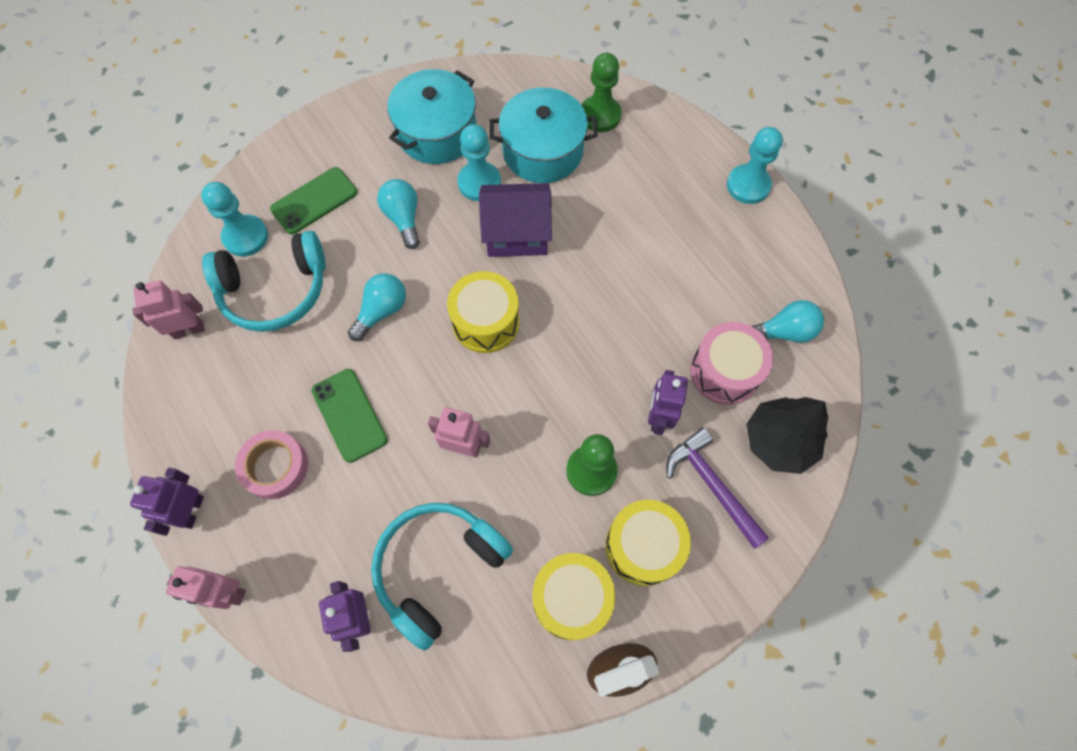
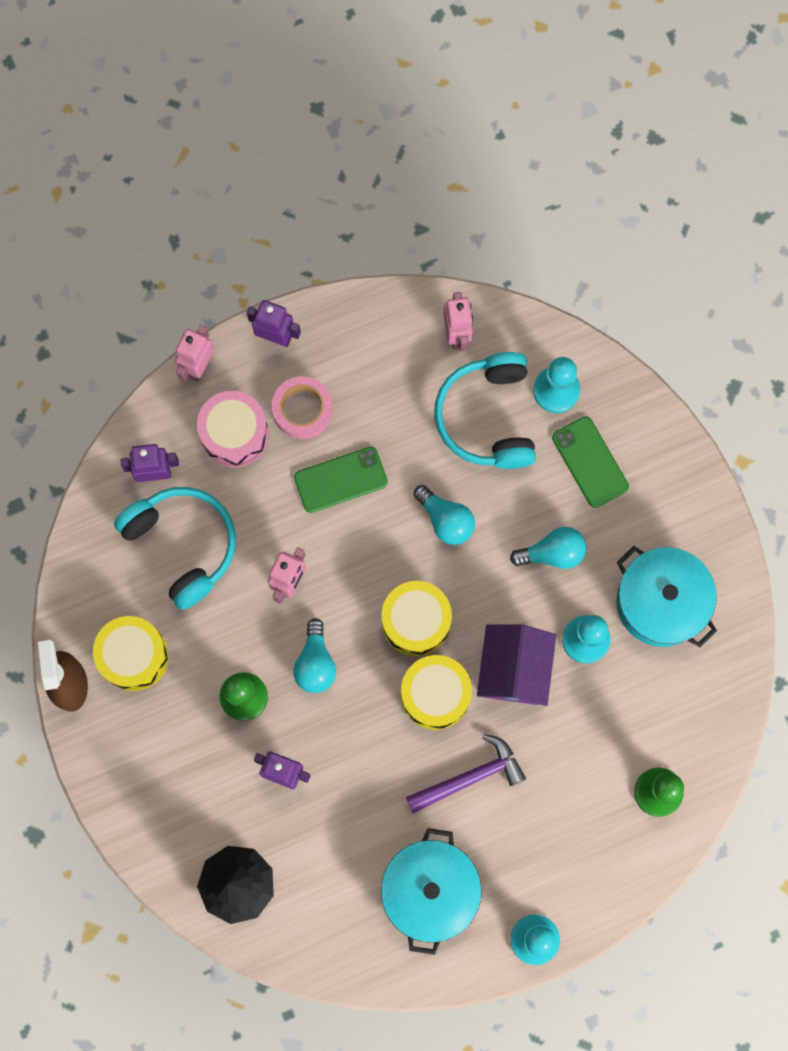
camera: 100 degrees right, 10 degrees up
turquoise pot [489,87,598,183] -> turquoise pot moved to [381,828,482,955]
yellow drum [605,500,691,586] -> yellow drum moved to [401,655,472,730]
purple hammer [666,428,769,549] -> purple hammer moved to [406,734,526,814]
pink drum [690,322,773,405] -> pink drum moved to [197,391,269,467]
turquoise light bulb [752,300,824,343] -> turquoise light bulb moved to [293,618,336,693]

